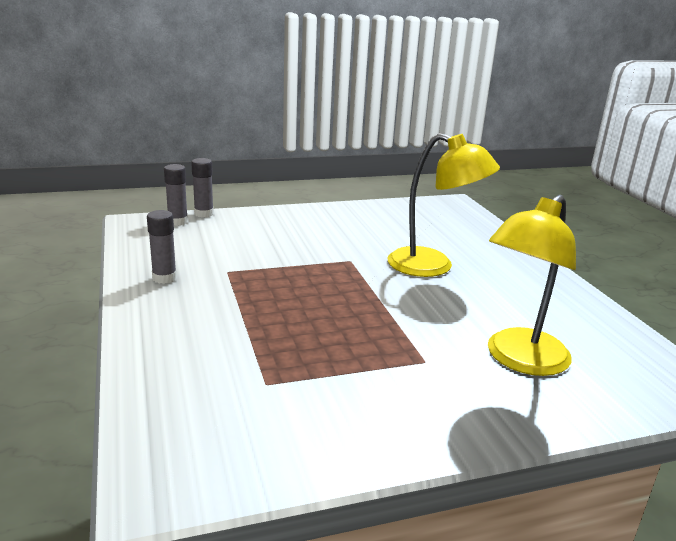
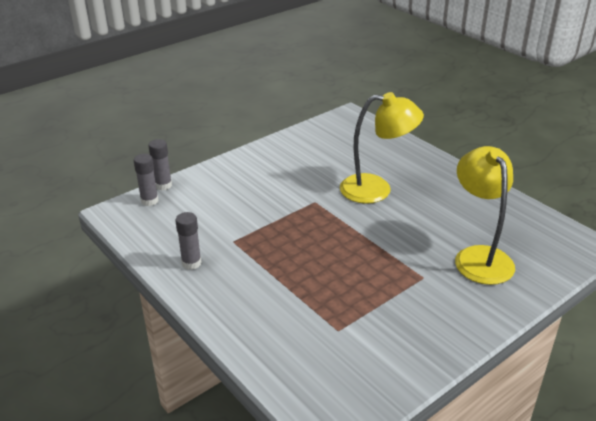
camera: 20 degrees left, 10 degrees up
yellow lamp [488,195,576,376] -> yellow lamp turned 150 degrees clockwise [455,146,515,285]

